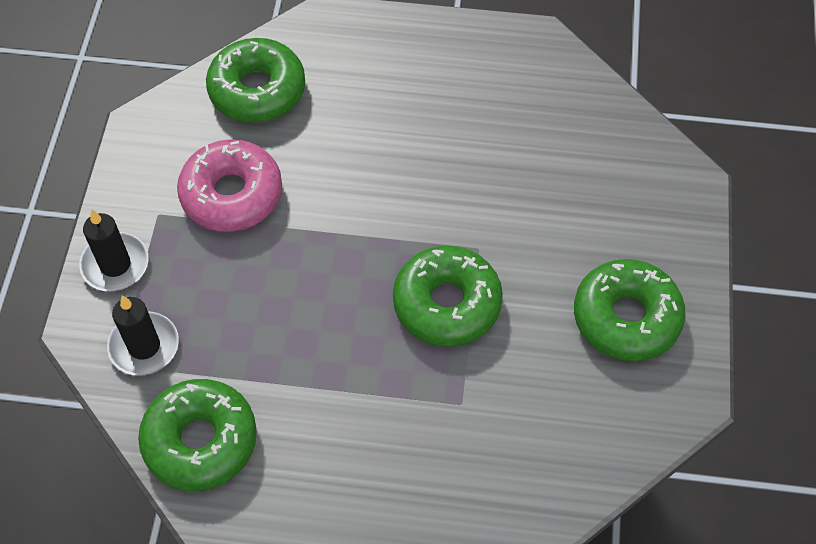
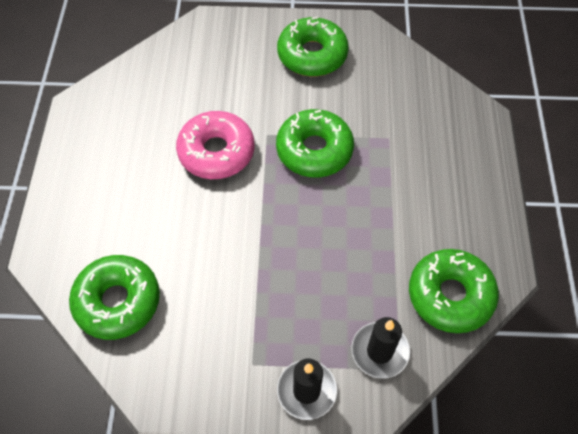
camera: 95 degrees left, 0 degrees up
pink donut [177,139,282,232] -> pink donut moved to [176,111,255,179]

